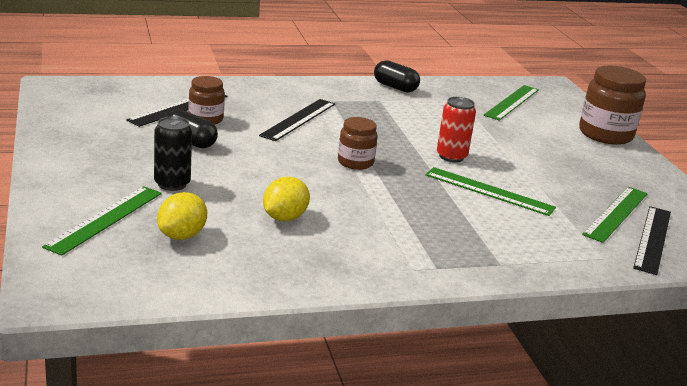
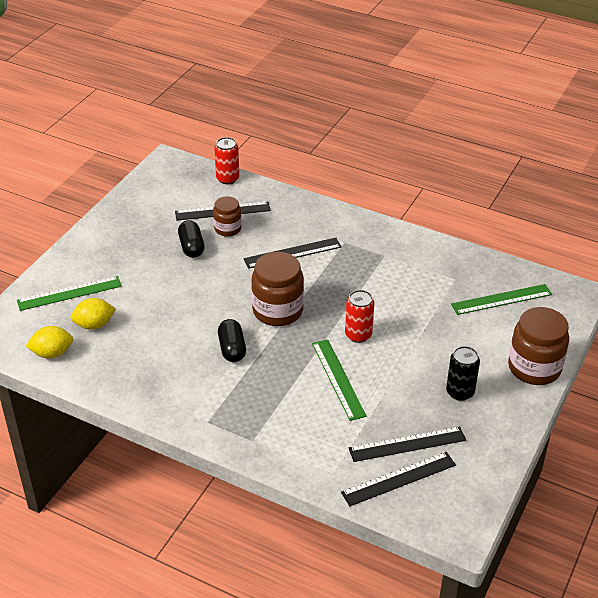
camera: 45 degrees right, 15 degrees up
black can [154,116,192,191] -> black can moved to [446,346,480,401]
yellow lemon [263,177,310,221] -> yellow lemon moved to [26,326,73,359]
brown jar [338,117,378,170] -> brown jar [251,252,304,326], size x1.71
black capsule [374,60,420,92] -> black capsule moved to [218,319,246,362]
green ruler [582,187,648,243] -> black ruler [349,426,466,462]
none -> red can [214,137,239,184]

